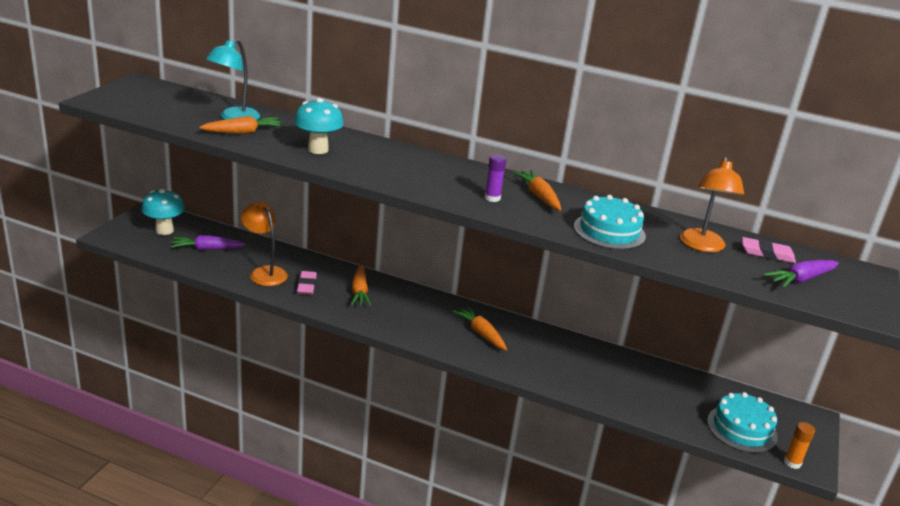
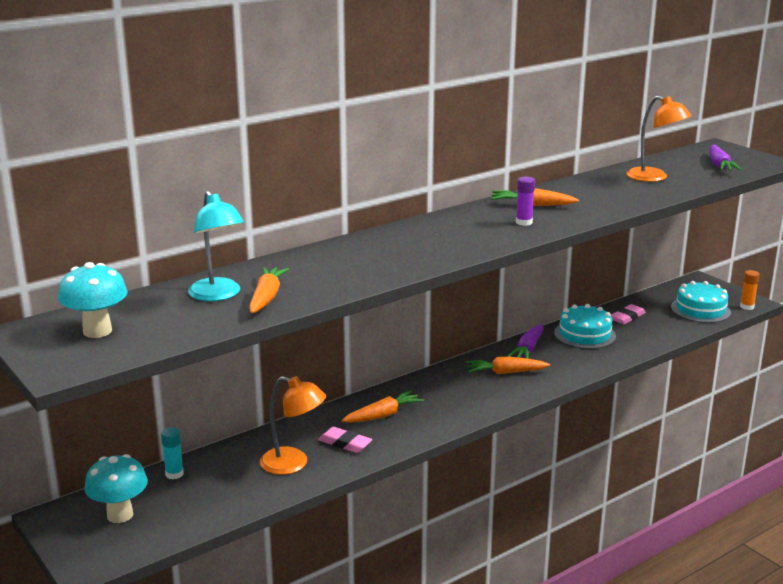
camera: 55 degrees left, 5 degrees down
purple carrot [171,235,246,250] -> purple carrot moved to [507,324,543,359]
orange lamp [241,202,288,286] -> orange lamp turned 150 degrees counterclockwise [260,376,326,475]
turquoise mushroom [294,98,344,154] -> turquoise mushroom moved to [58,262,128,338]
orange carrot [351,265,371,306] -> orange carrot turned 60 degrees counterclockwise [342,390,424,423]
turquoise cake [574,195,646,250] -> turquoise cake moved to [554,304,616,349]
pink eraser [742,237,796,263] -> pink eraser moved to [611,304,646,324]
none -> turquoise glue stick [161,427,184,480]

